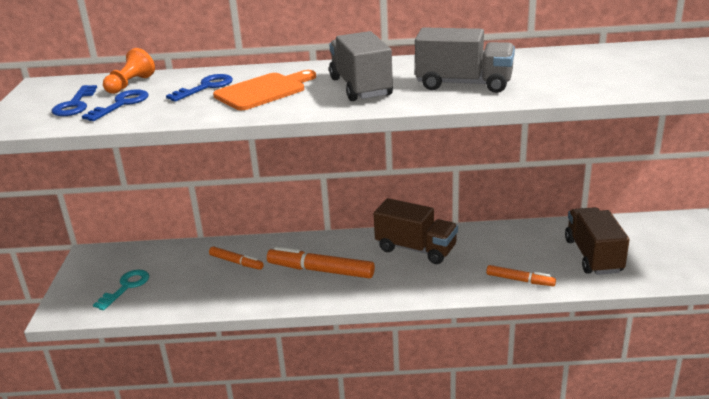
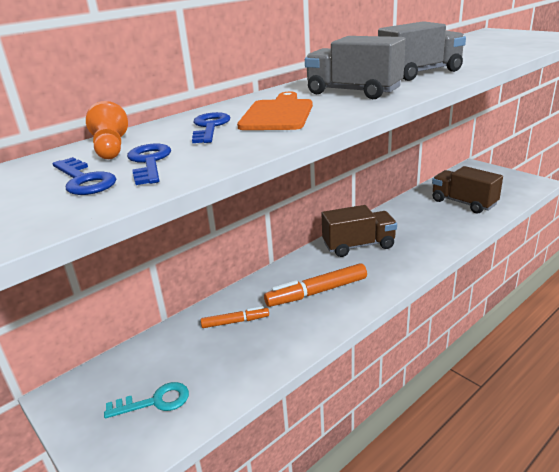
camera: 40 degrees left, 0 degrees up
turquoise key [93,270,149,310] -> turquoise key turned 90 degrees clockwise [104,382,189,418]
orange marker [486,265,556,286] -> none

